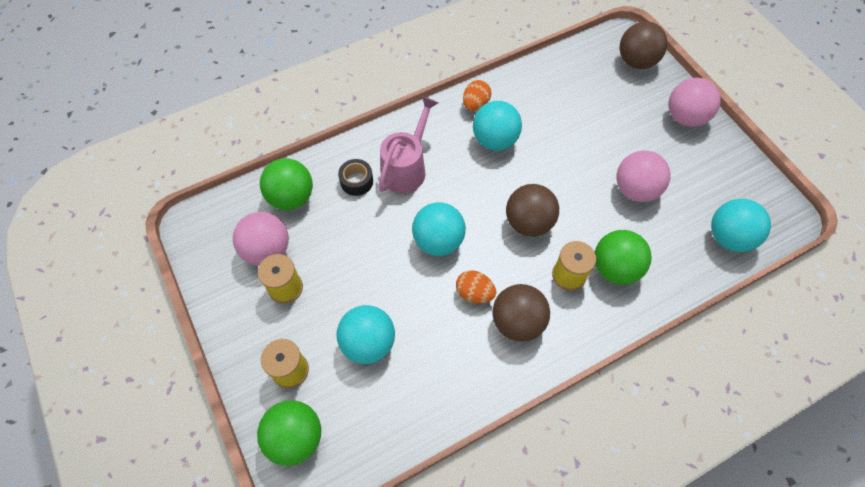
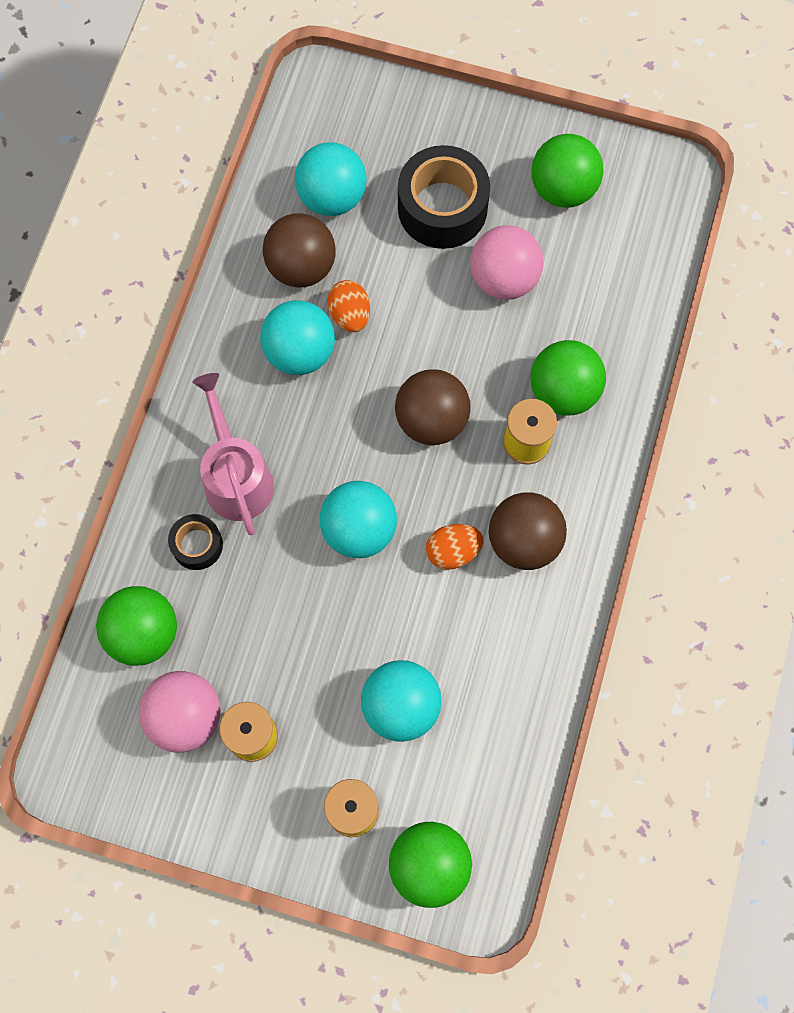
camera: 45 degrees left, 10 degrees up
orange egg [463,80,491,111] -> orange egg moved to [327,280,370,332]
brown ball [620,21,667,69] -> brown ball moved to [263,213,336,287]
pink ball [668,78,721,127] -> none
turquoise ball [711,199,771,252] -> turquoise ball moved to [295,142,367,216]
none -> black tape [398,145,490,249]
none -> green ball [531,134,603,208]

